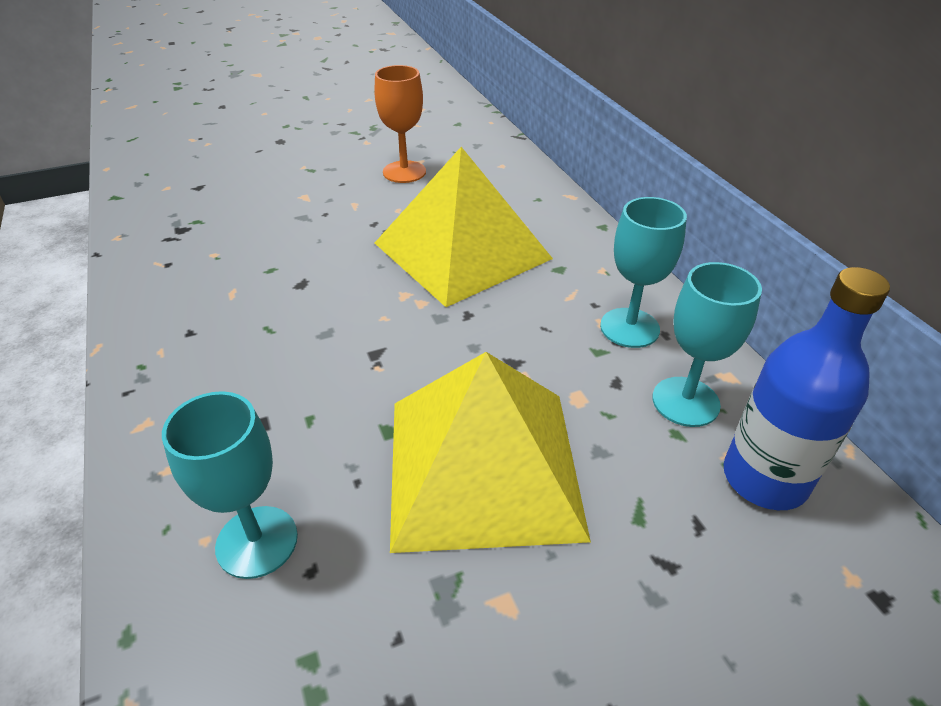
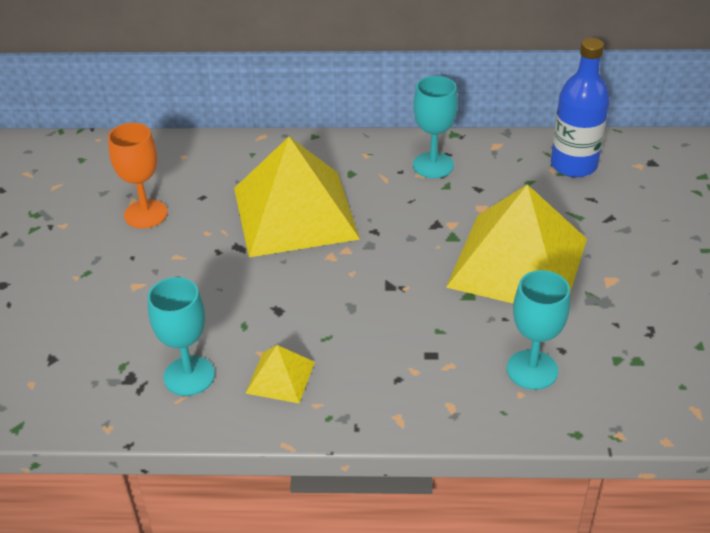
camera: 65 degrees left, 0 degrees up
turquoise goblet [652,262,762,427] -> turquoise goblet moved to [147,277,215,396]
none -> yellow pyramid [245,345,315,403]

